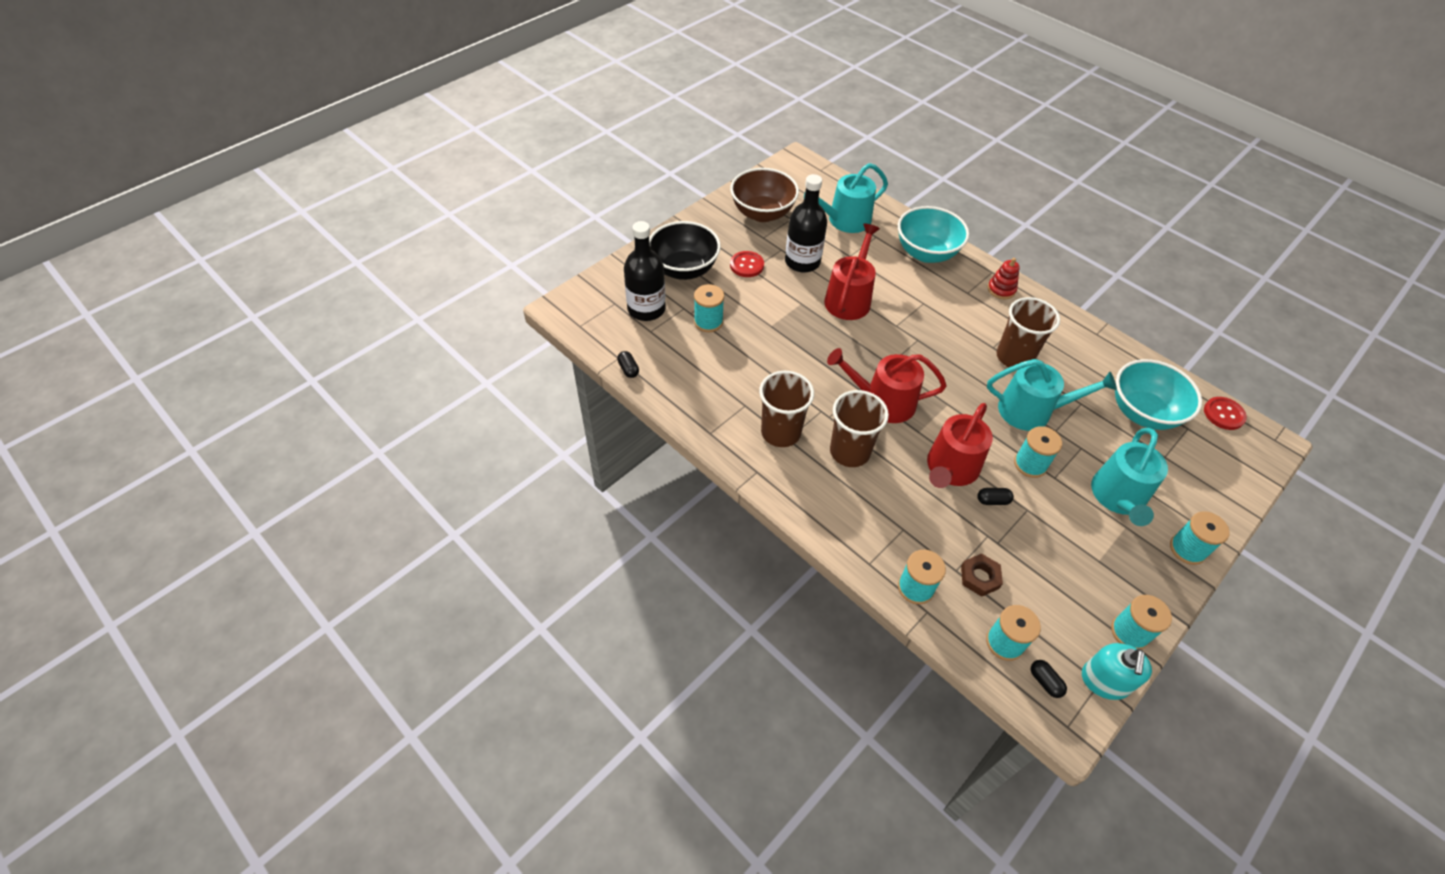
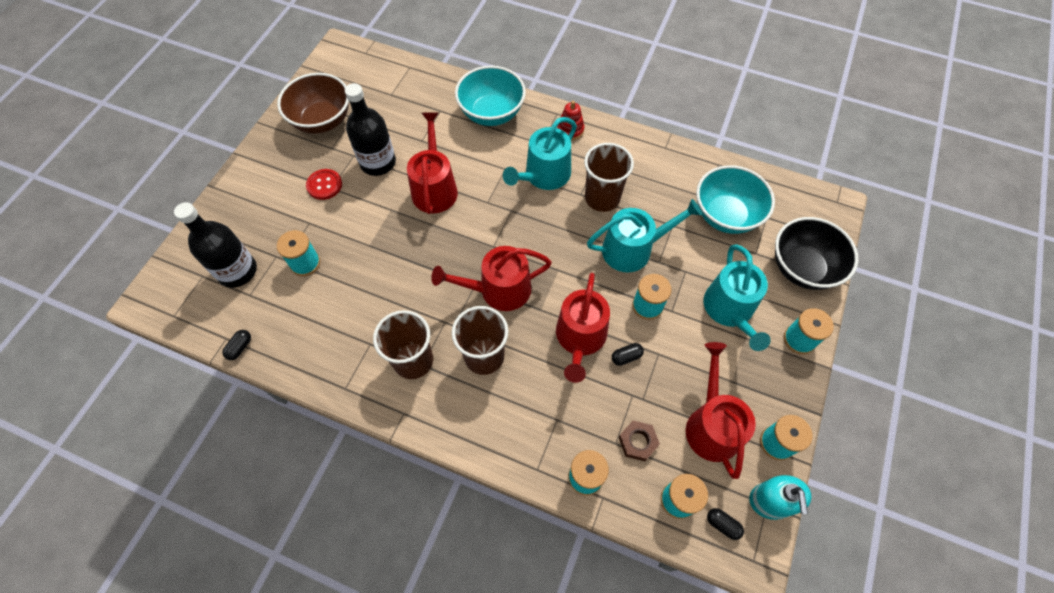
camera: 20 degrees left, 10 degrees up
black capsule [617,351,639,378] -> black capsule turned 75 degrees clockwise [222,330,251,360]
black bowl [649,221,721,280] -> black bowl moved to [775,217,858,290]
turquoise watering can [804,163,888,233] -> turquoise watering can moved to [503,117,577,190]
red button [1204,397,1247,430] -> none
none -> red watering can [686,342,756,479]

